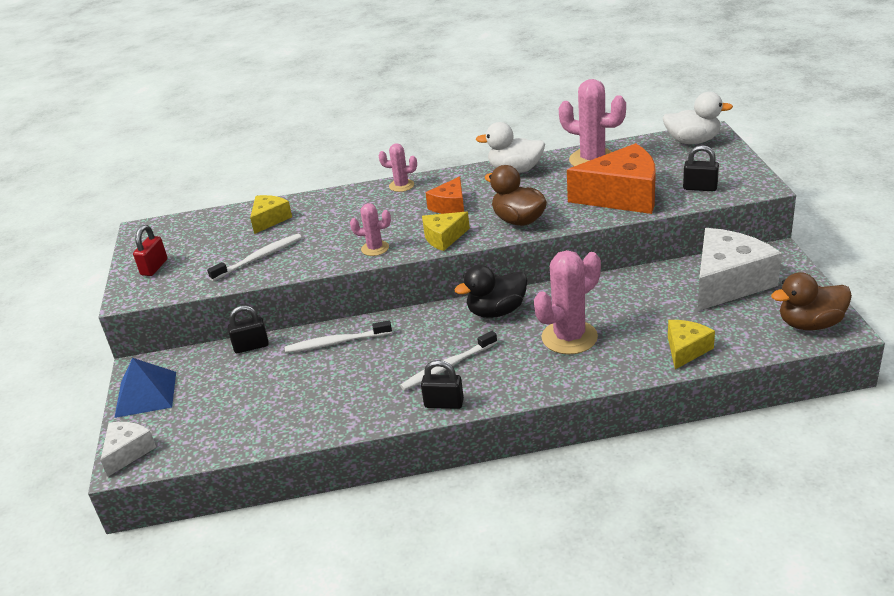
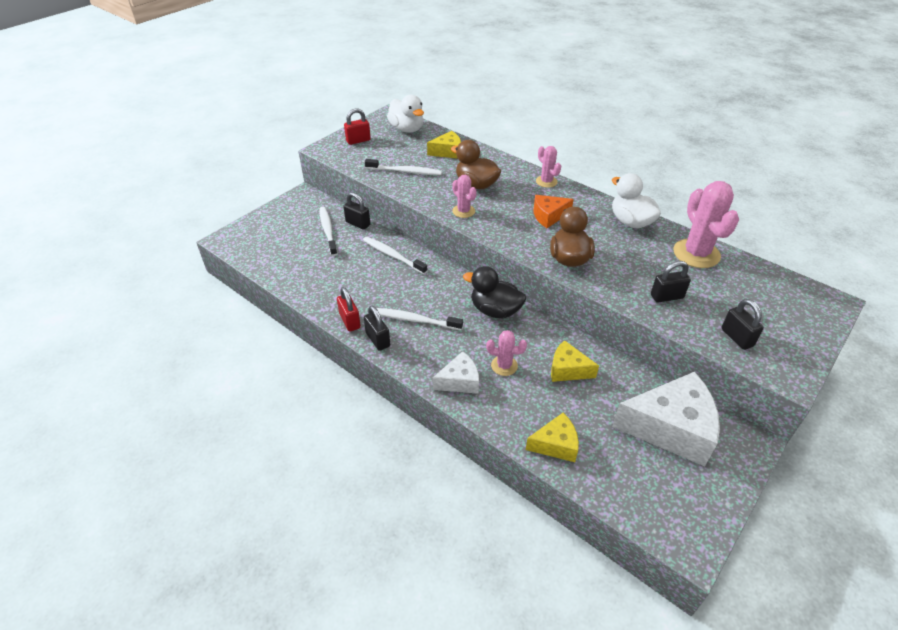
camera: 45 degrees right, 10 degrees up
white cheese [101,422,156,477] -> white cheese moved to [433,351,479,394]
blue pyramid [114,358,176,418] -> none
yellow cheese [422,212,470,251] -> yellow cheese moved to [551,340,599,382]
pink cactus [534,250,601,354] -> pink cactus [486,330,527,376], size x0.54
orange cheese [567,143,656,214] -> black padlock [651,261,691,303]
white duck [663,92,733,144] -> white duck moved to [387,95,424,133]
brown duck [771,272,852,330] -> brown duck moved to [451,140,501,189]
none -> white toothbrush [319,207,337,256]
none -> red padlock [337,287,361,331]

